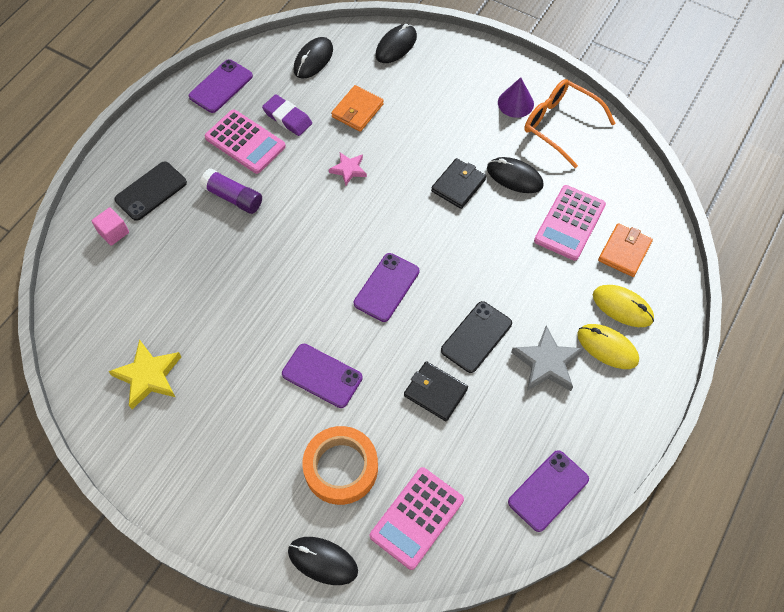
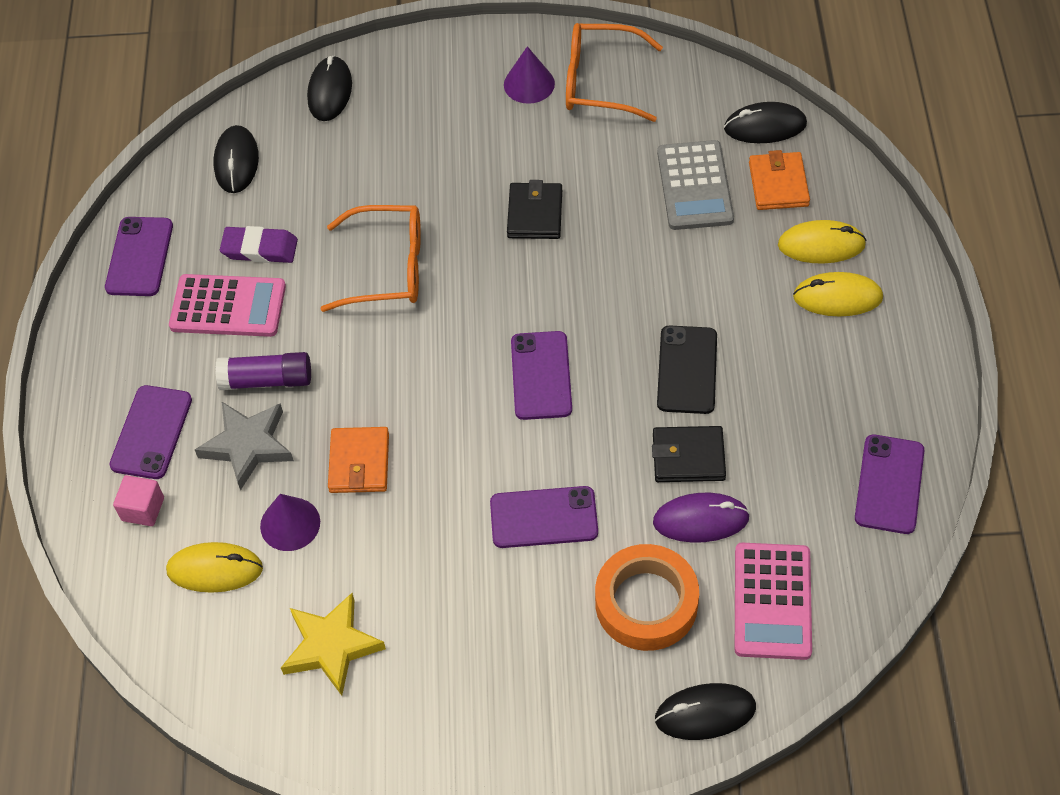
camera: 30 degrees left, 5 degrees down
black phone [114,161,187,221] -> purple phone [109,385,192,479]
pink star [329,152,367,186] -> orange glasses [321,205,421,312]
orange wallet [331,85,384,132] -> orange wallet moved to [328,427,389,493]
black mouse [487,157,544,193] -> black mouse moved to [724,102,807,143]
grey star [511,326,583,391] -> grey star moved to [195,402,294,490]
pink calculator [534,185,606,261] -> grey calculator [657,140,734,230]
none -> yellow mouse [166,542,263,593]
none -> purple cone [260,494,320,551]
none -> purple mouse [653,493,750,543]

